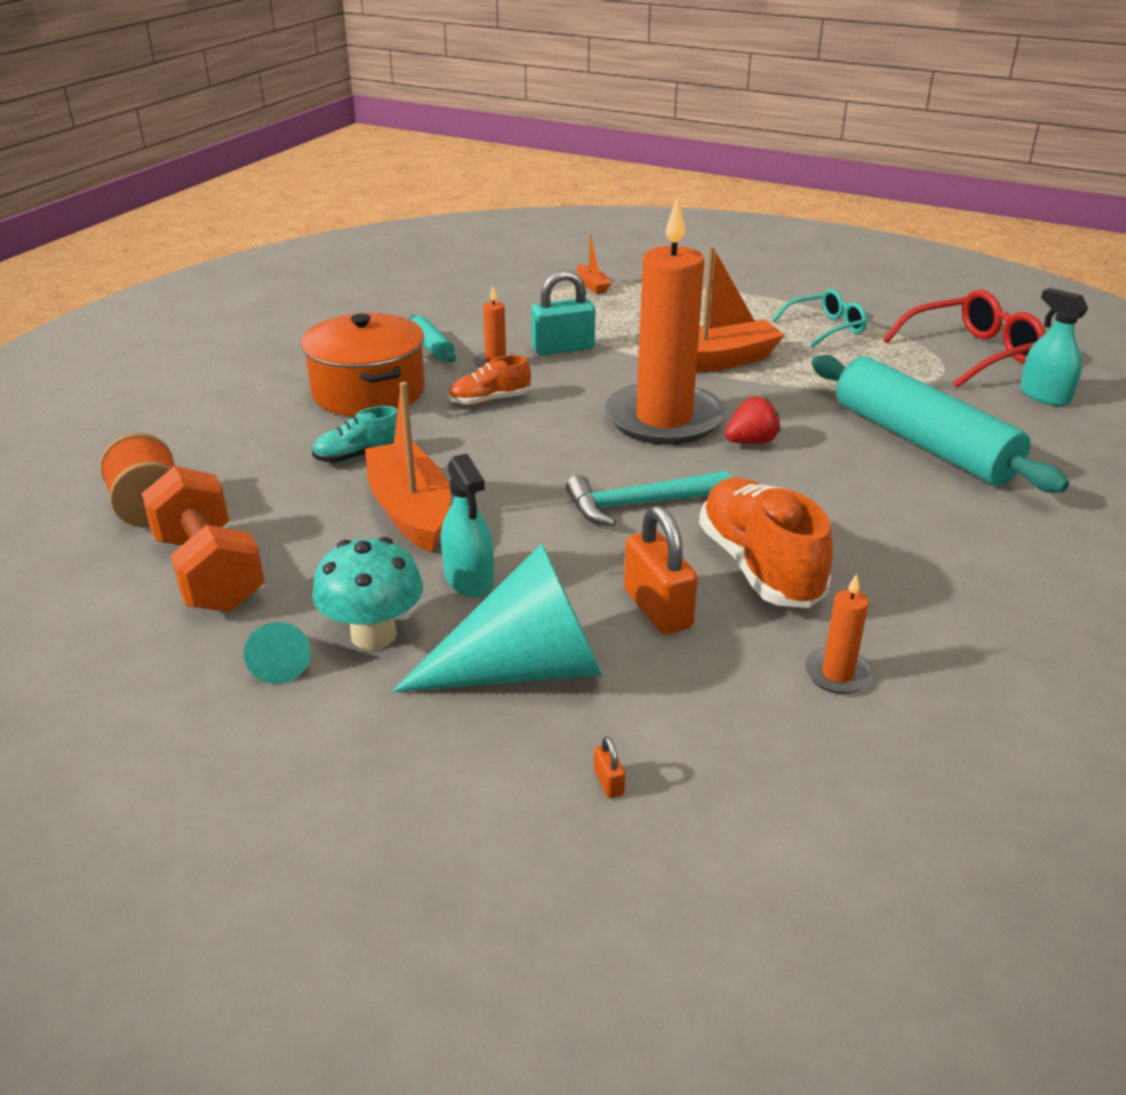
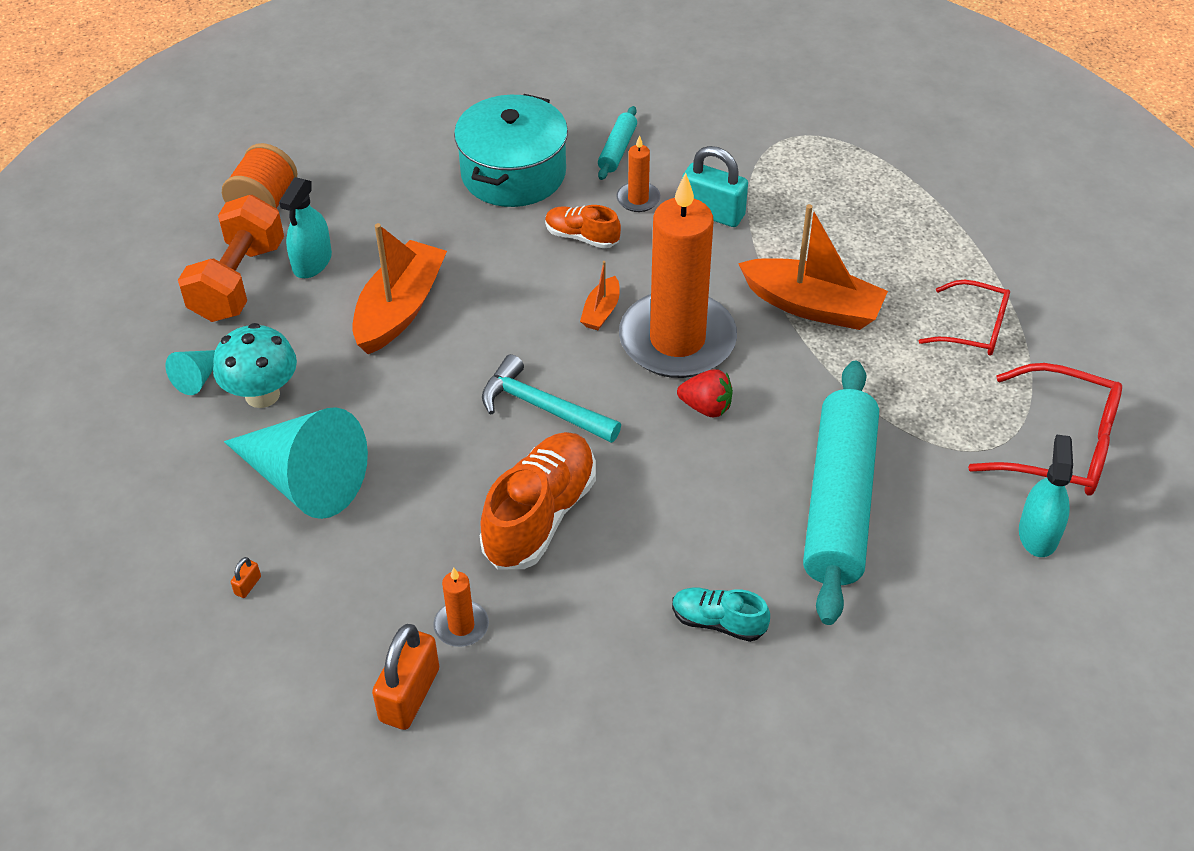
camera: 45 degrees right, 15 degrees up
orange pot [301,313,425,416] -> turquoise pot [454,94,568,207]
turquoise shoe [312,406,398,463] -> turquoise shoe moved to [672,588,770,642]
turquoise spray bottle [441,454,494,597] -> turquoise spray bottle moved to [279,177,332,278]
orange boat [576,234,611,294] -> orange boat moved to [580,261,620,330]
orange padlock [624,505,698,634] -> orange padlock moved to [372,624,439,730]
turquoise glasses [772,289,867,348] -> red glasses [919,280,1010,355]

